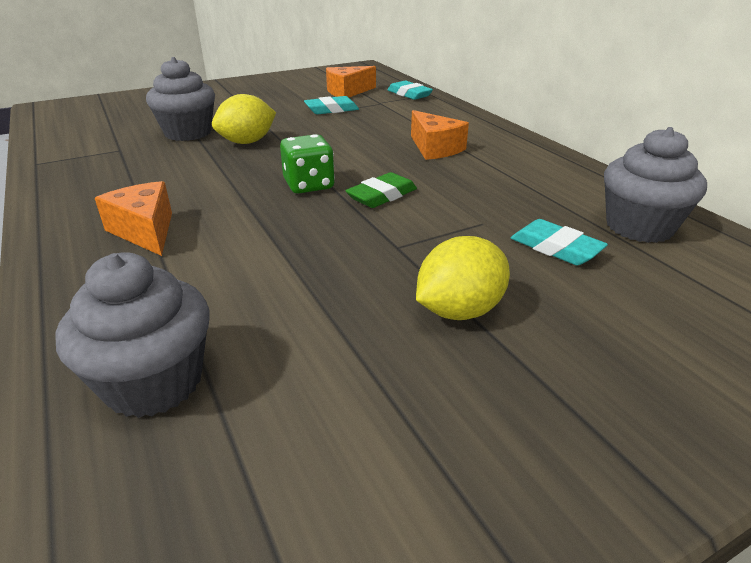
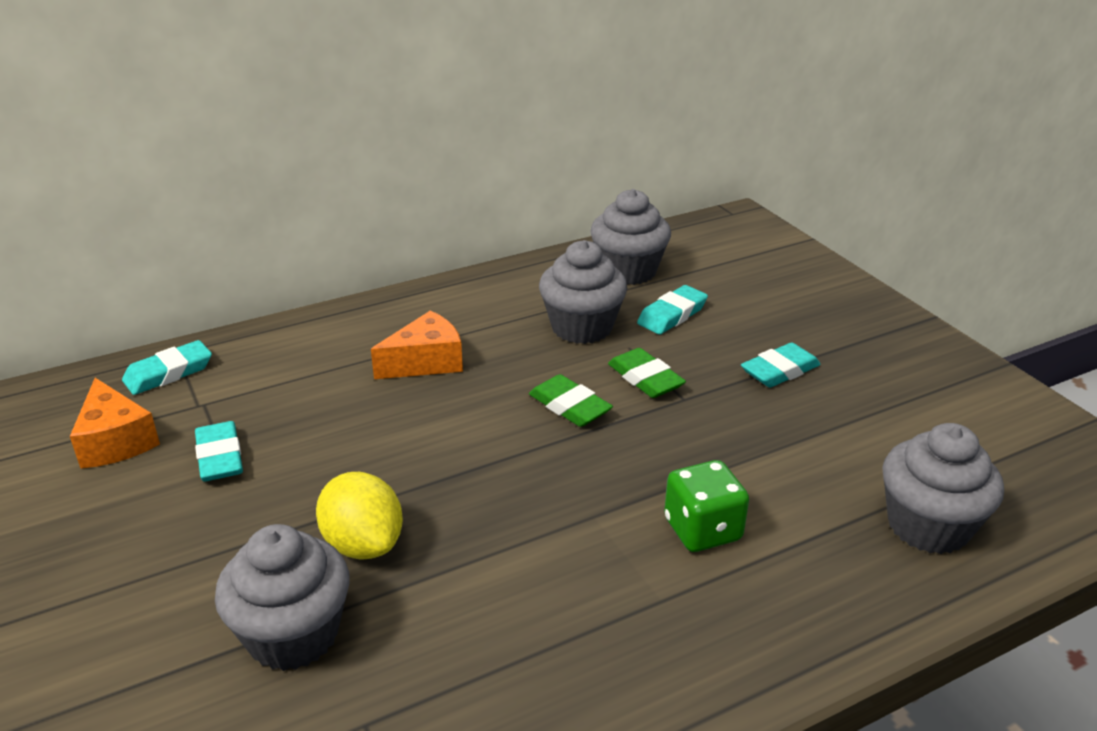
camera: 90 degrees left, 0 degrees up
orange cheese [95,181,172,256] -> none
green dice [280,134,335,193] -> green dice moved to [664,460,749,552]
yellow lemon [416,236,510,320] -> turquoise eraser [741,343,821,388]
none -> grey cupcake [539,240,627,344]
none -> green eraser [608,348,686,398]

